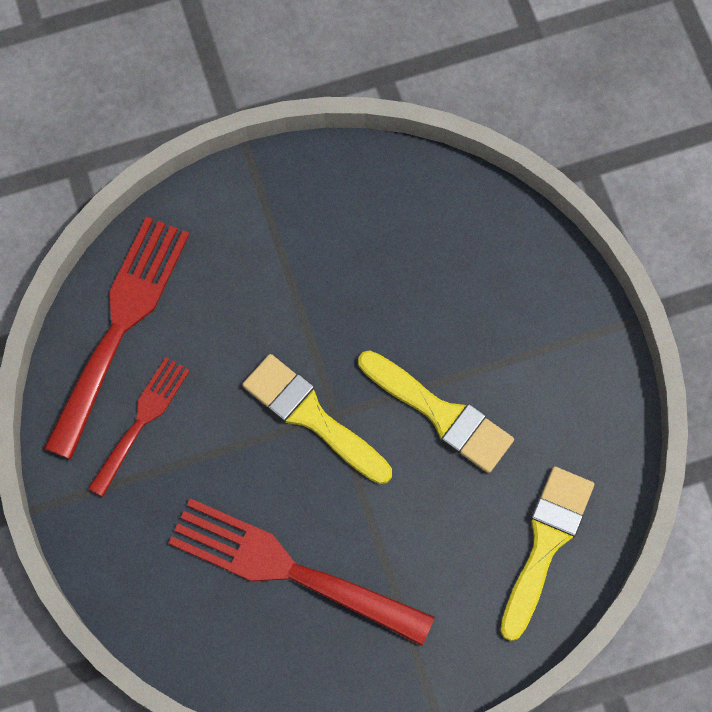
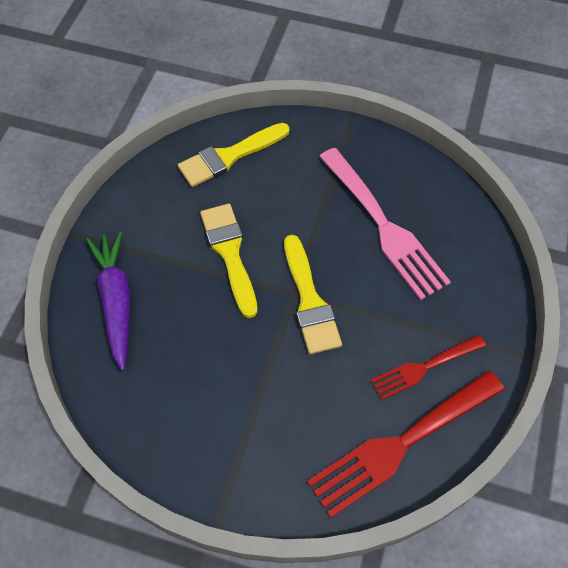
camera: 145 degrees left, 10 degrees down
red fork [168,498,435,646] -> pink fork [319,148,451,301]
none -> purple carrot [86,231,130,371]

